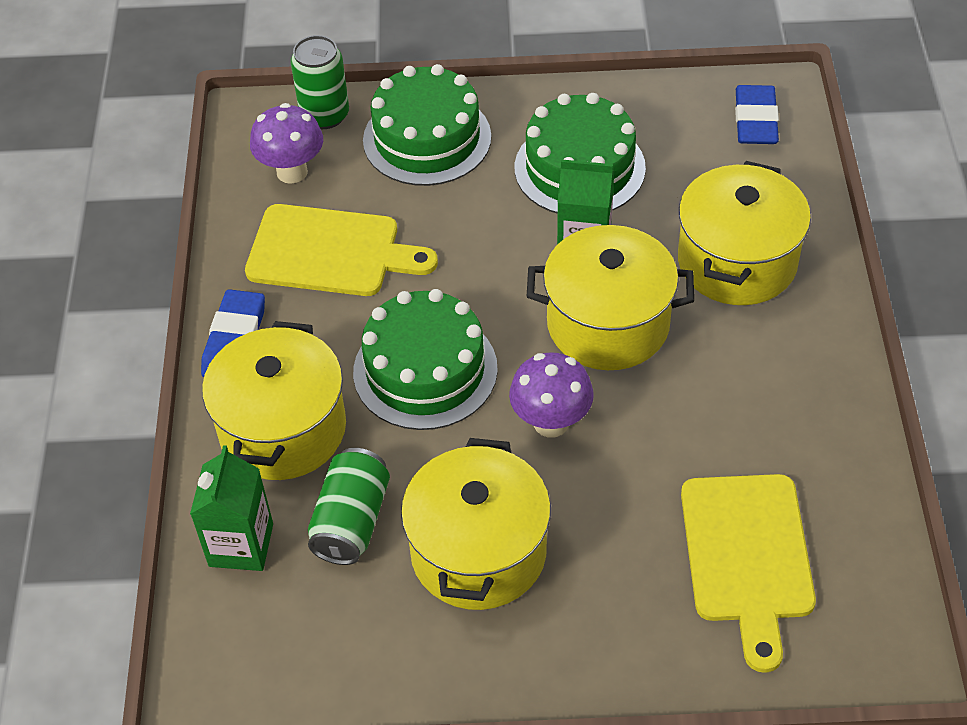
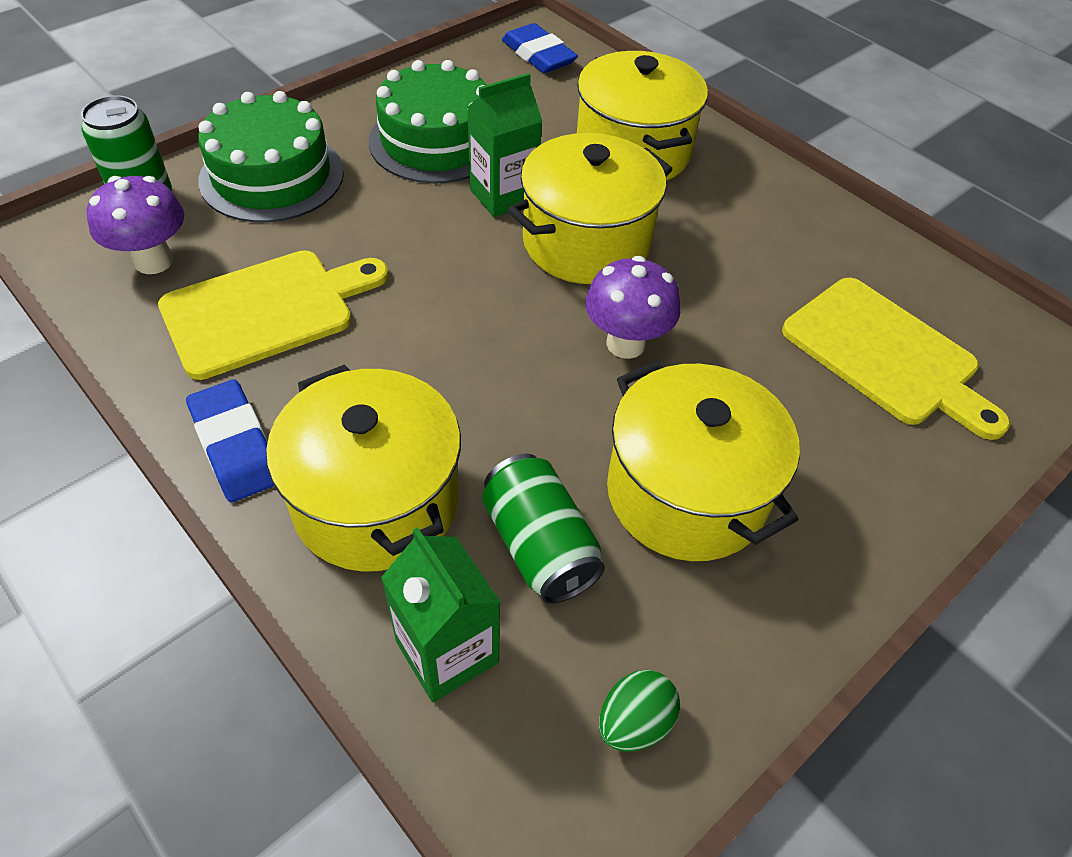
camera: 45 degrees left, 0 degrees up
green cake [353,289,498,430] -> none
none -> green egg [599,670,680,752]

